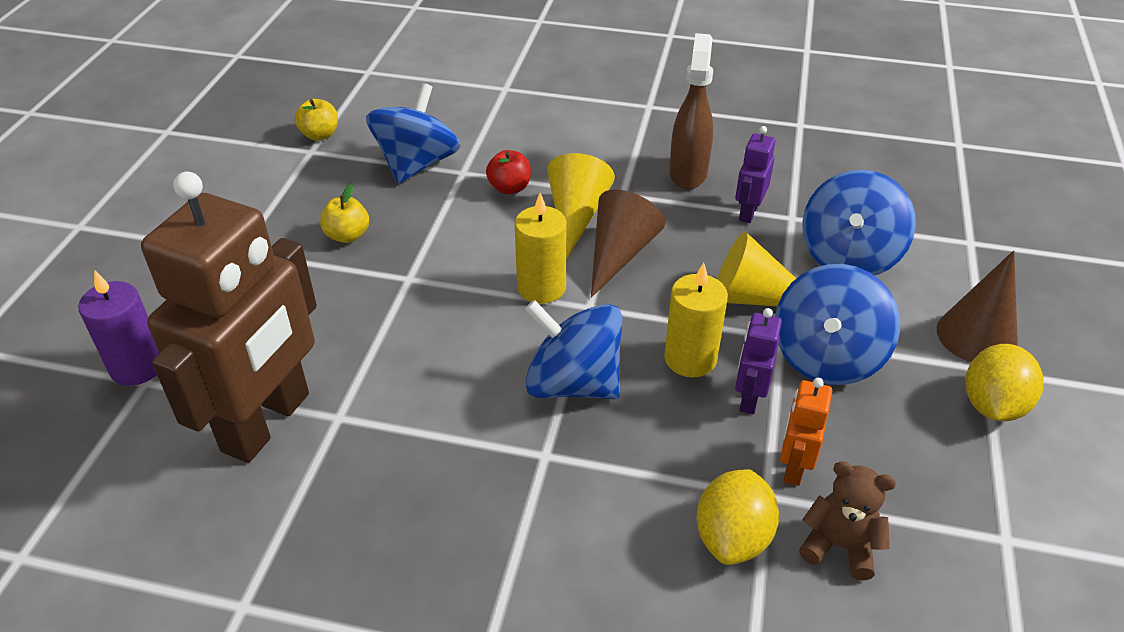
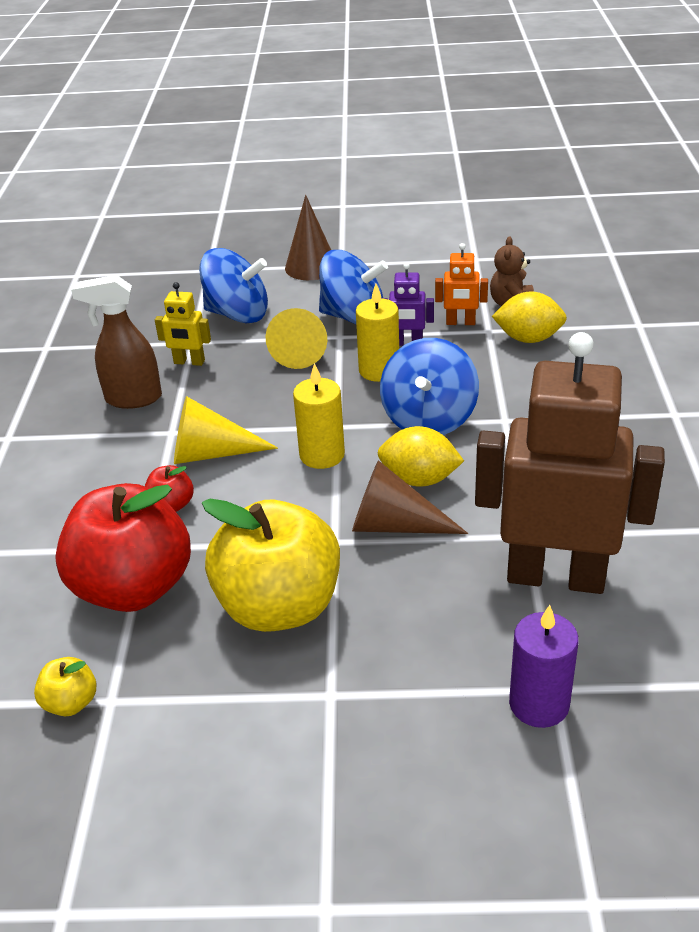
camera: 100 degrees left, 5 degrees down
yellow apple [320,184,369,243] -> yellow apple [202,499,340,632], size x2.40
blue spinning top [366,83,460,184] -> red apple [55,483,191,612]
brown cone [591,189,665,298] -> brown cone moved to [352,460,468,534]
purple robot [735,126,775,223] -> yellow robot [155,282,211,366]
yellow lemon [965,344,1044,421] -> yellow lemon moved to [378,426,464,487]

